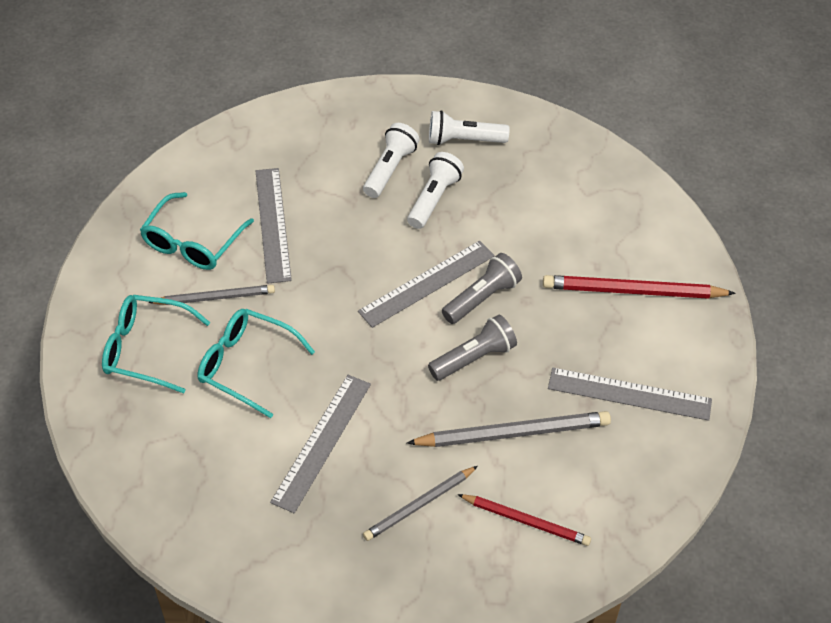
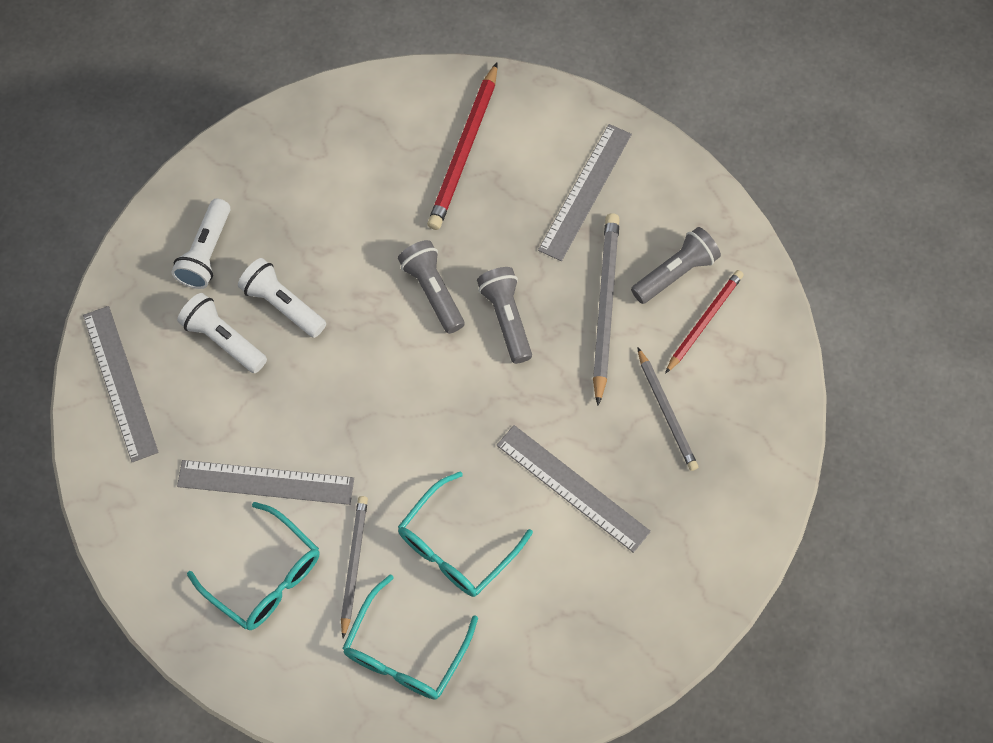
camera: 75 degrees left, 15 degrees up
grey ruler [358,240,495,328] -> grey ruler moved to [83,306,159,462]
none -> grey flashlight [631,227,721,304]

